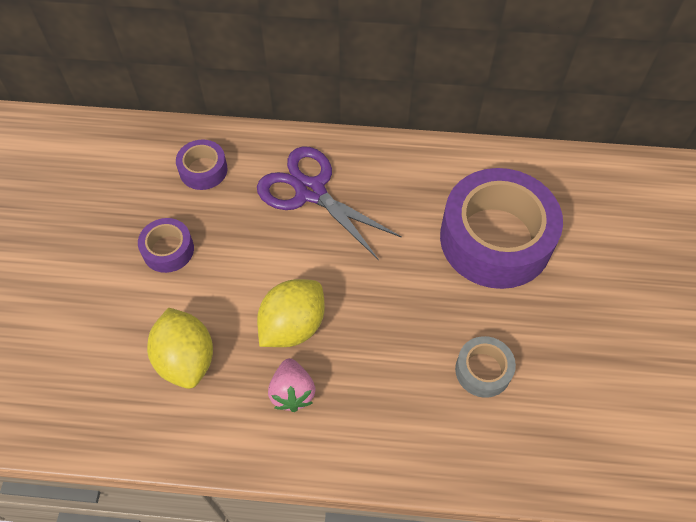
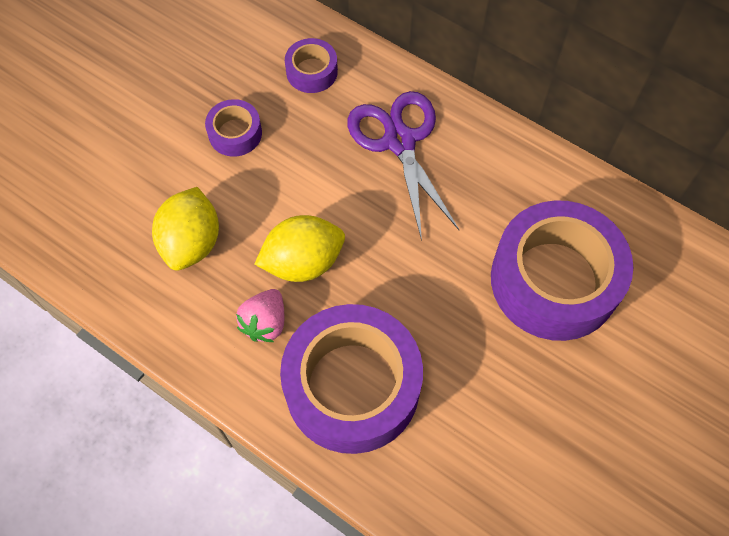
camera: 30 degrees right, 5 degrees up
grey tape [455,336,516,398] -> none
none -> purple tape [280,304,423,454]

